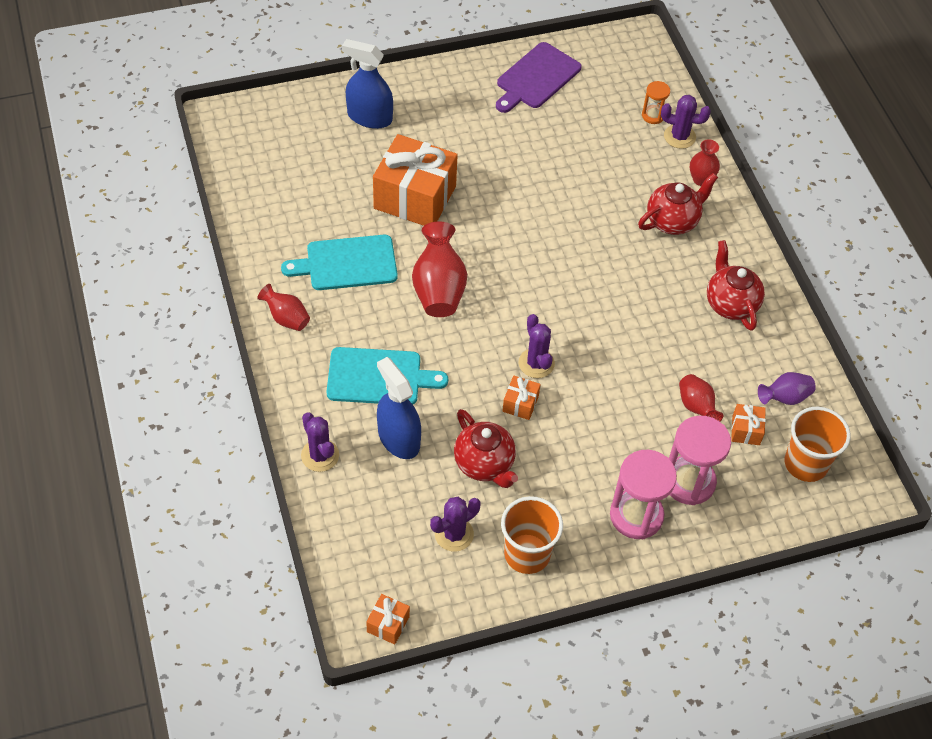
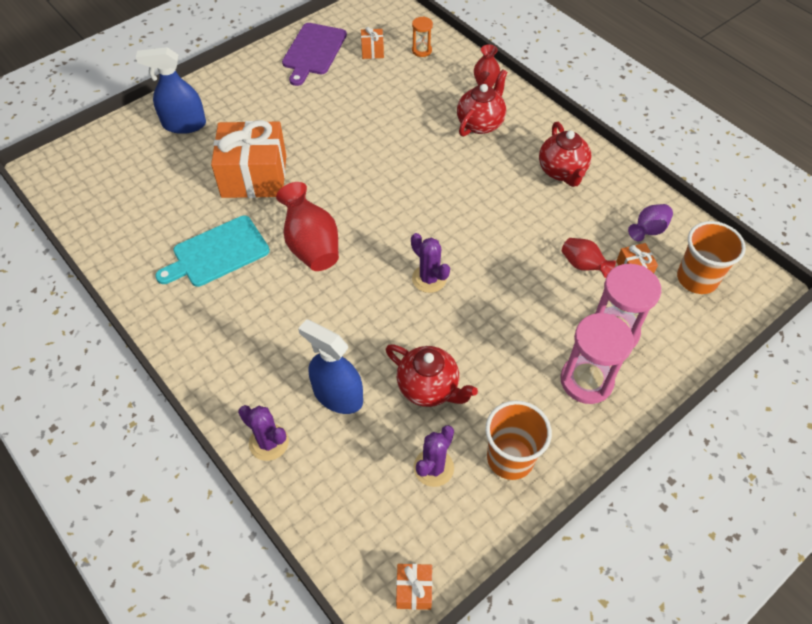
camera: 20 degrees left, 0 degrees up
red vase [257,284,310,331] -> none
turquoise cutting board [326,347,448,404] -> none
orange gift [503,376,541,420] -> orange gift moved to [361,27,384,59]
purple cactus [661,95,711,149] -> none
red teapot [707,240,765,331] -> red teapot turned 150 degrees counterclockwise [539,122,591,187]

